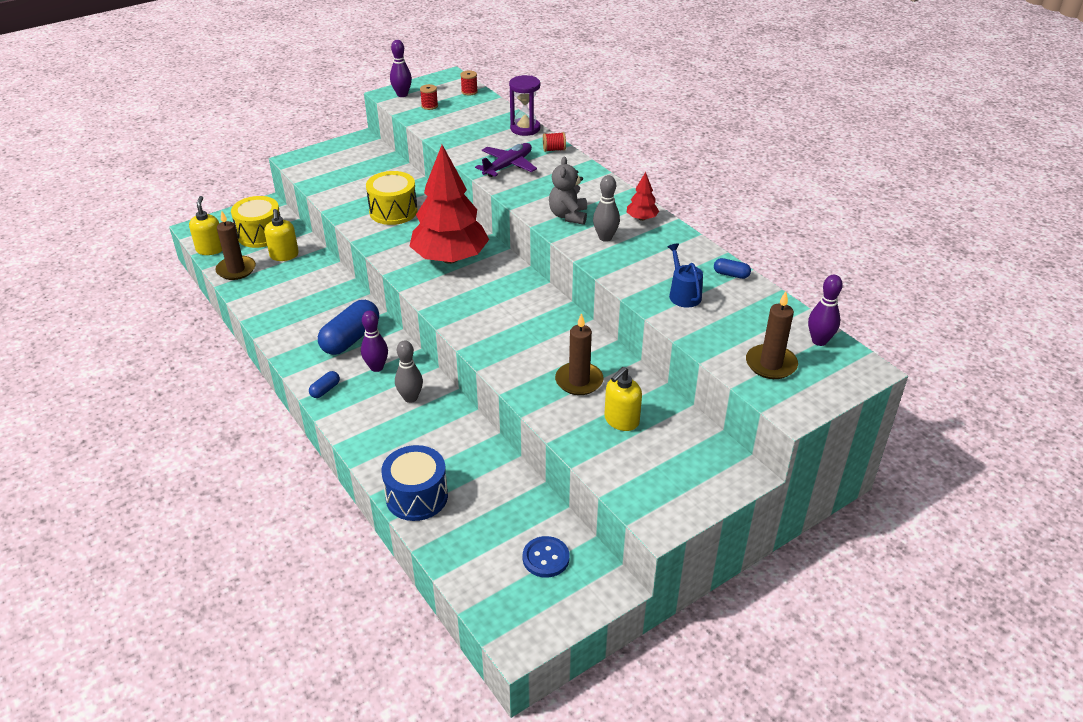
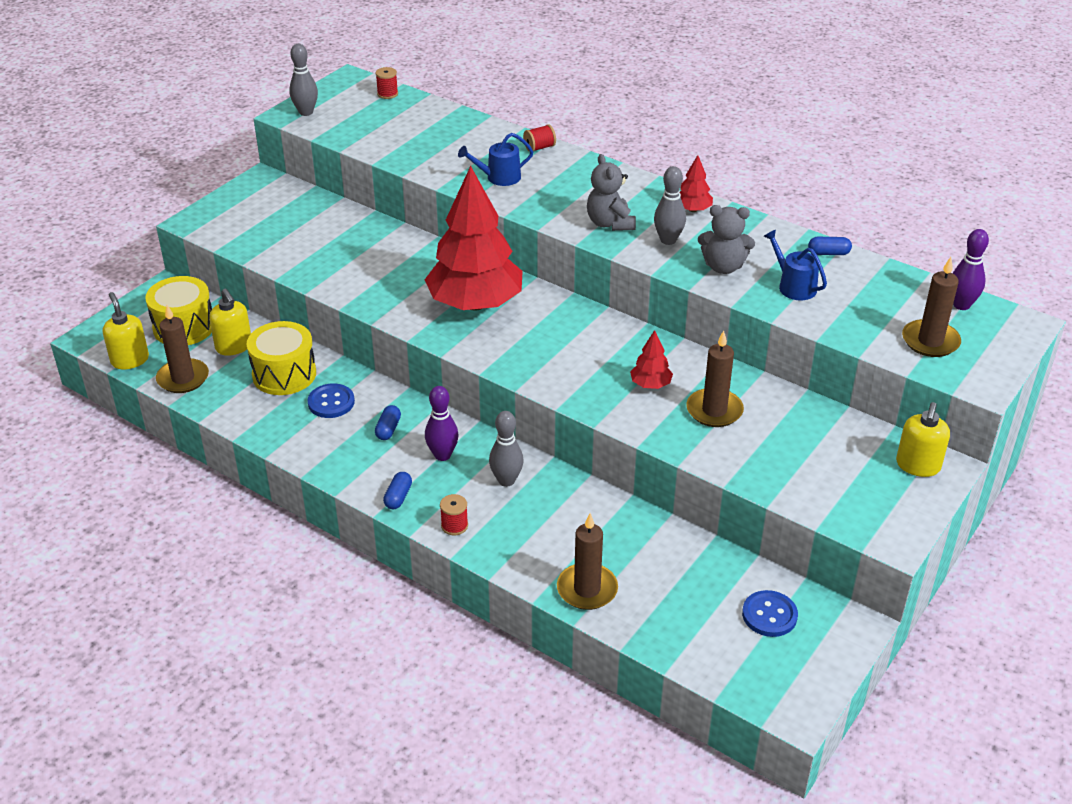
camera: 20 degrees left, 0 degrees up
blue capsule [318,300,379,355] -> blue capsule [375,405,401,440], size x0.46
yellow drum [366,171,418,225] -> yellow drum moved to [247,321,316,395]
blue drum [381,445,448,521] -> brown candle [557,513,618,610]
purple bowling pin [390,40,412,97] -> grey bowling pin [289,44,318,116]
red spool [420,84,438,110] -> red spool moved to [440,494,468,535]
purple plane [475,143,537,177] -> blue watering can [458,133,534,186]
purple hourglass [509,75,540,136] -> none
yellow soap dispenser [604,367,642,431] -> yellow soap dispenser moved to [896,402,950,477]
none -> blue button [307,383,355,418]
none -> red tree [630,330,673,389]
none -> grey teddy bear [698,205,755,274]

